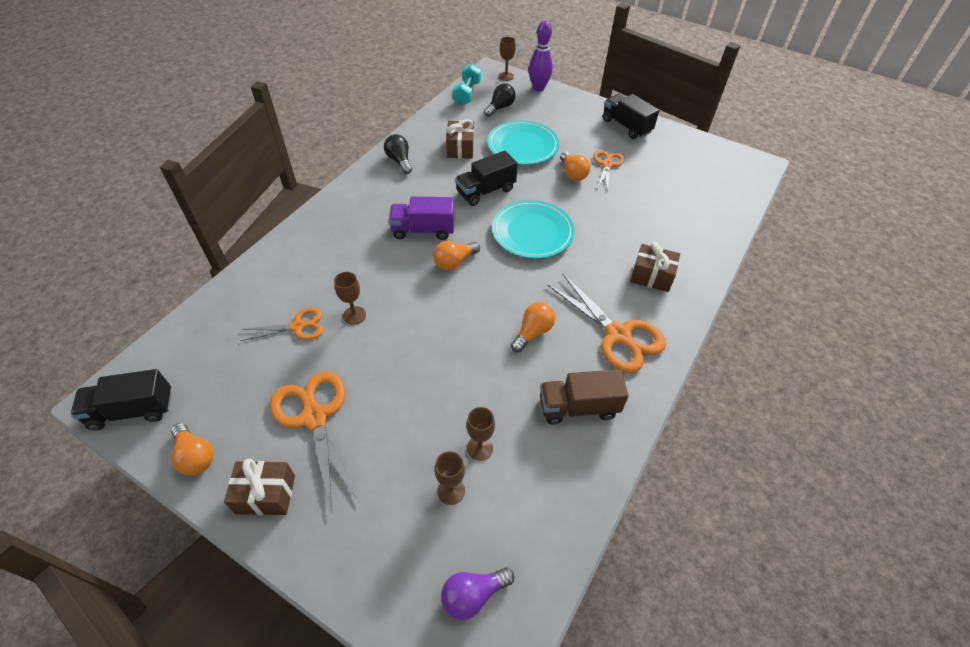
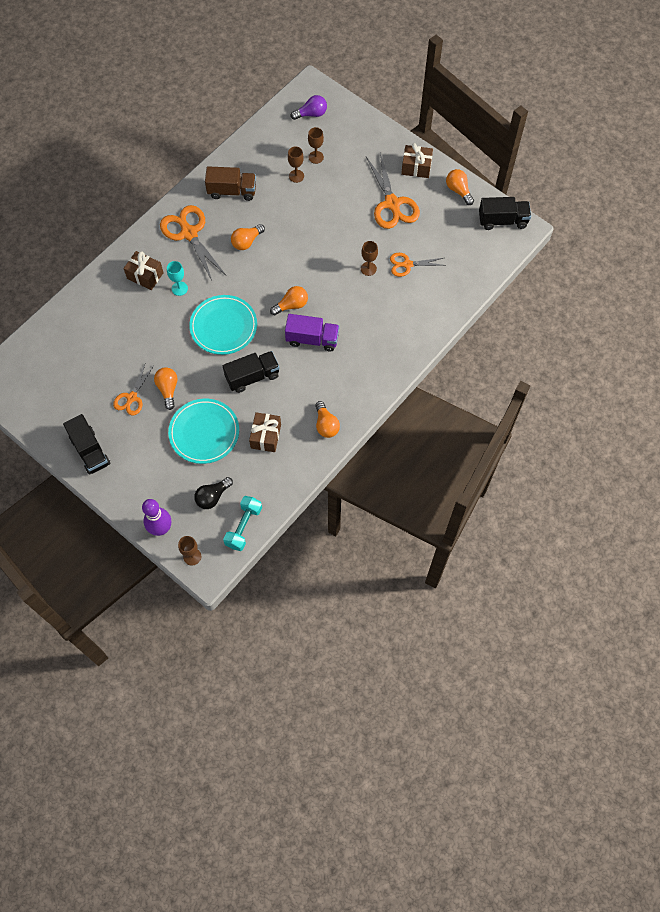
camera: 170 degrees left, 15 degrees up
black light bulb [384,134,412,174] -> orange light bulb [315,401,340,438]
none -> turquoise goblet [167,261,188,296]

